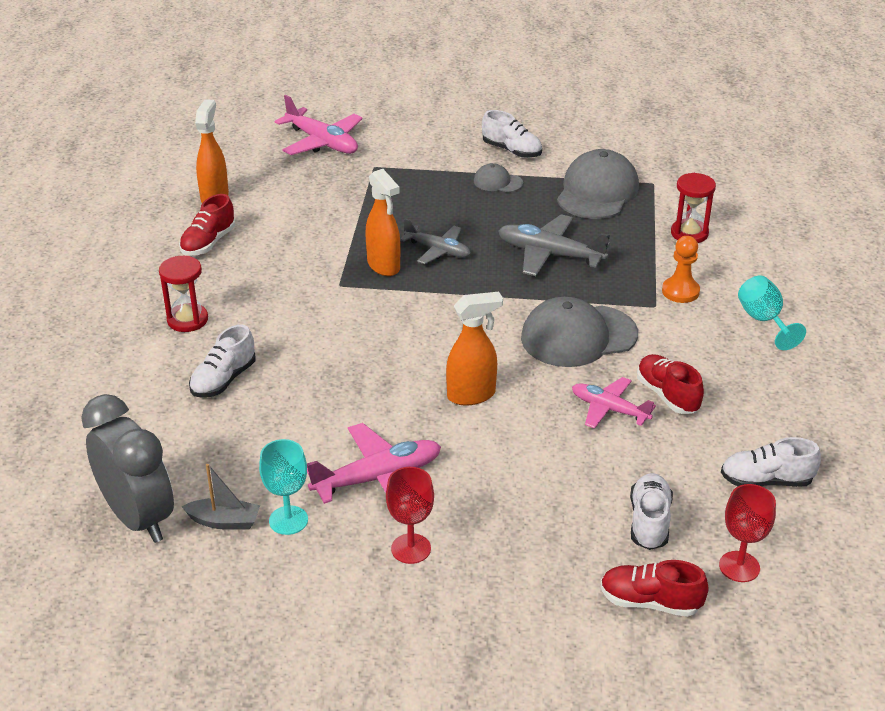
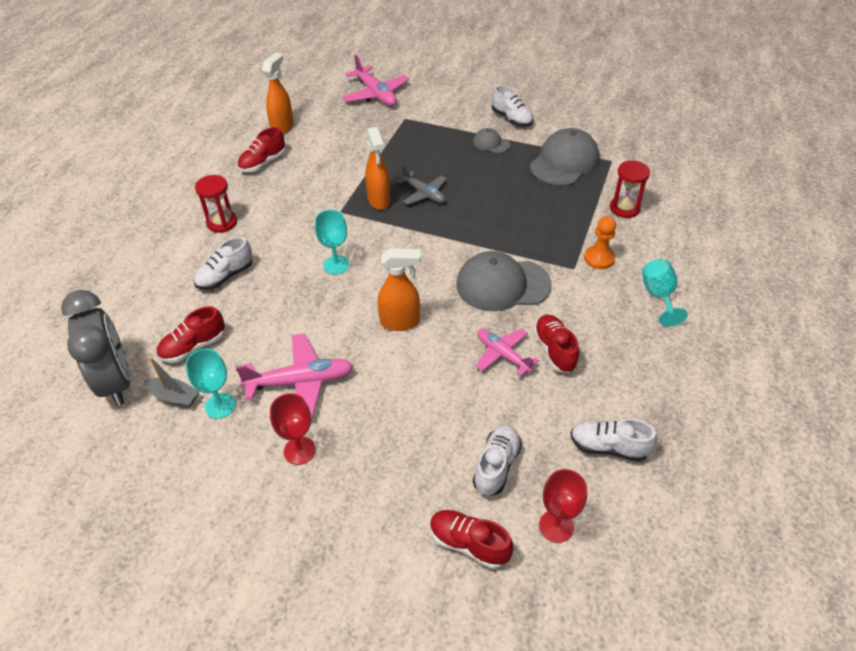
camera: 15 degrees right, 10 degrees up
grey plane [498,214,610,276] -> none
none -> red shoe [157,306,225,363]
none -> turquoise goblet [315,210,349,274]

